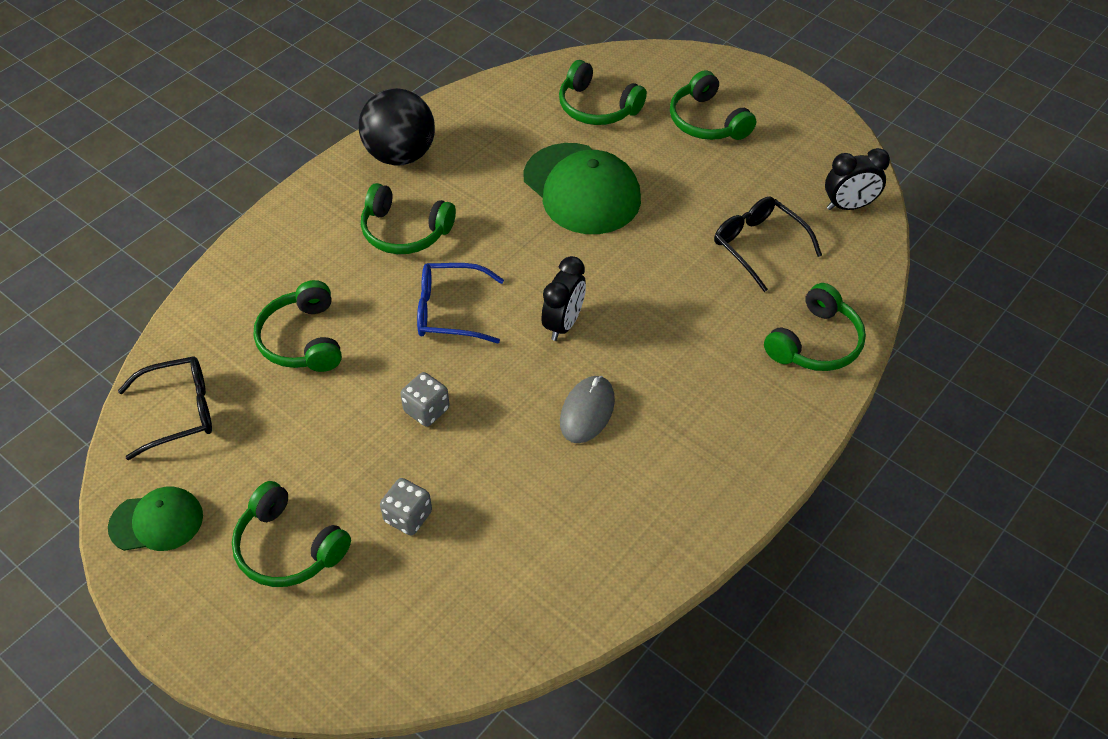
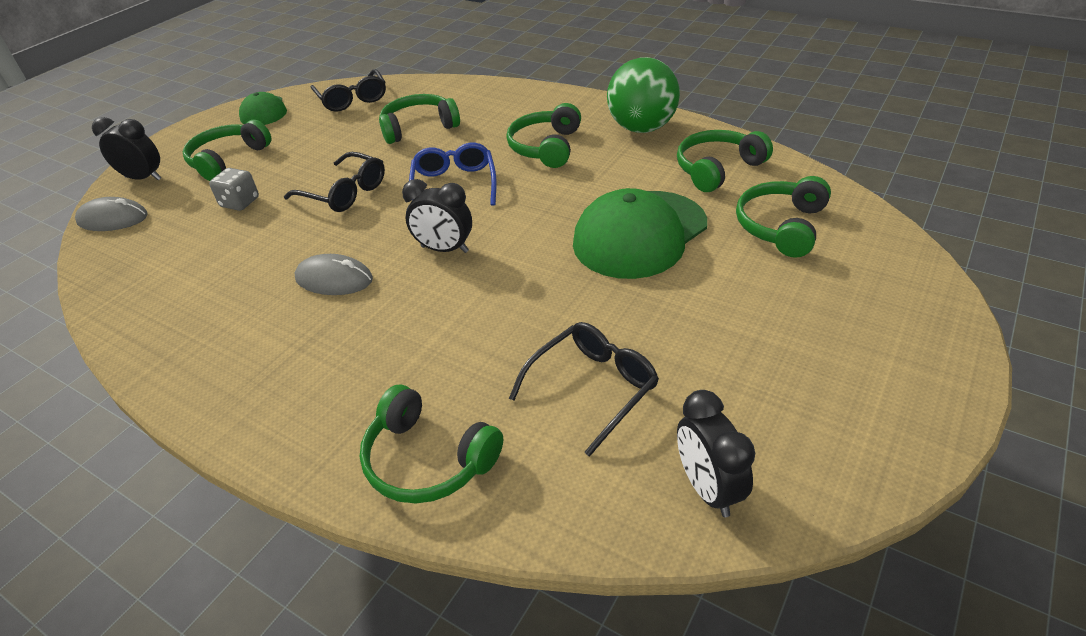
camera: 85 degrees right, 10 degrees down
black ball [359,88,435,166] -> green ball [607,57,680,133]
grey dice [400,372,450,427] -> black glasses [284,152,385,212]
green headphones [670,70,756,140] -> green headphones moved to [677,130,773,192]
none -> grey mouse [75,197,148,231]
none -> black clock [92,117,162,181]

